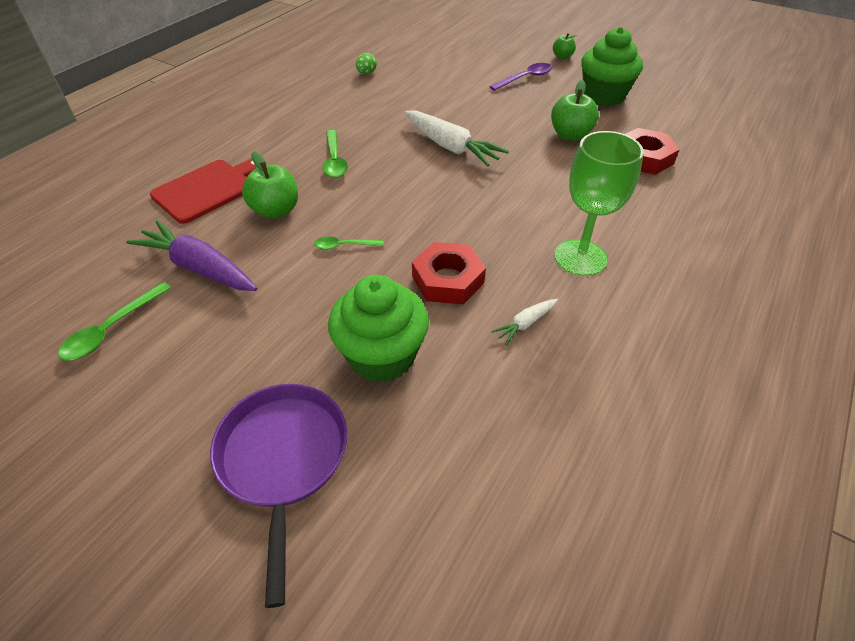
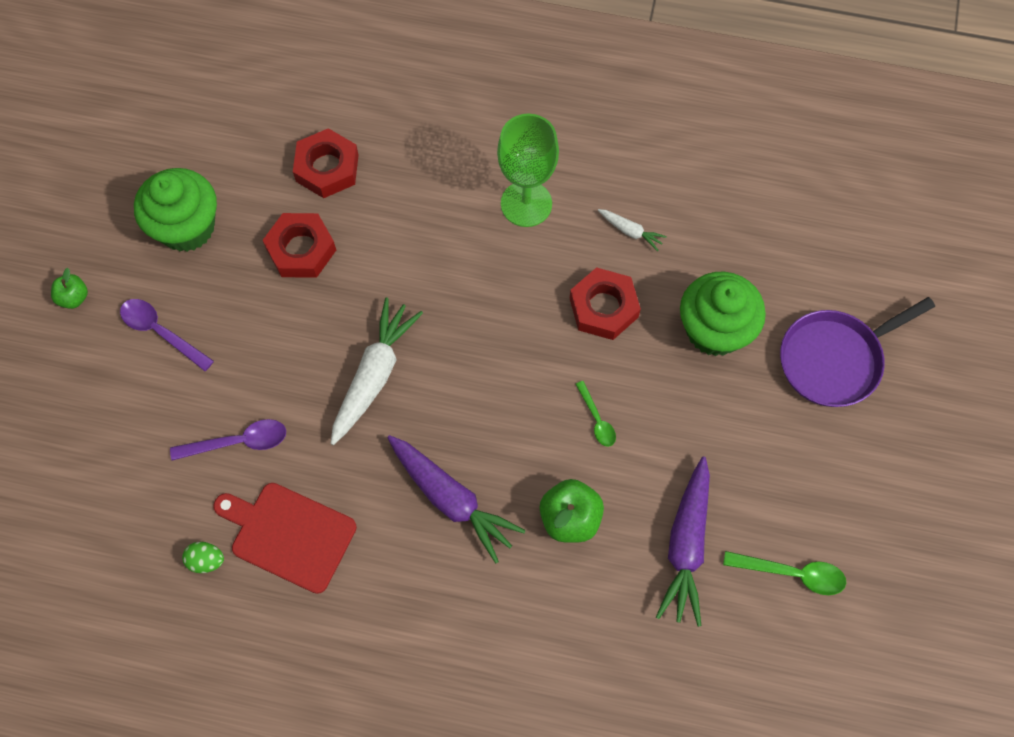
camera: 110 degrees left, 20 degrees up
red cutting board [150,158,256,224] -> red cutting board moved to [213,483,357,594]
green spoon [323,130,348,178] -> purple carrot [387,435,526,564]
green apple [551,80,599,141] -> red nut [263,213,336,278]
none -> purple spoon [170,419,286,461]

